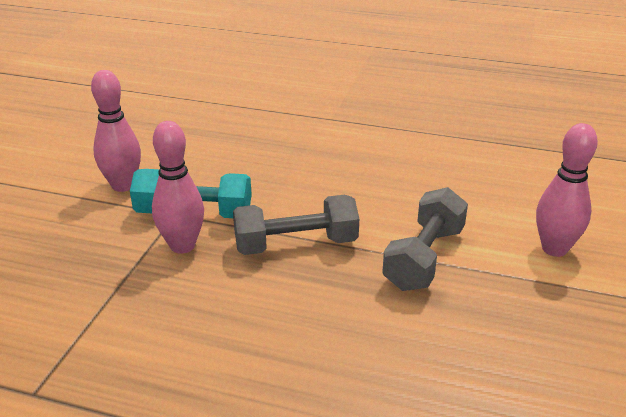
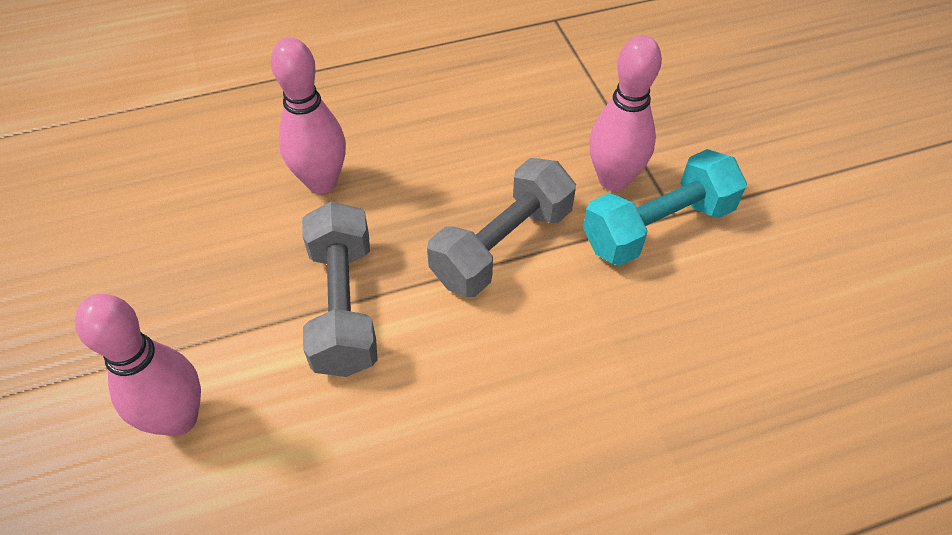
camera: 145 degrees right, 20 degrees up
pink bowling pin [91,70,141,192] -> pink bowling pin moved to [271,38,346,194]

